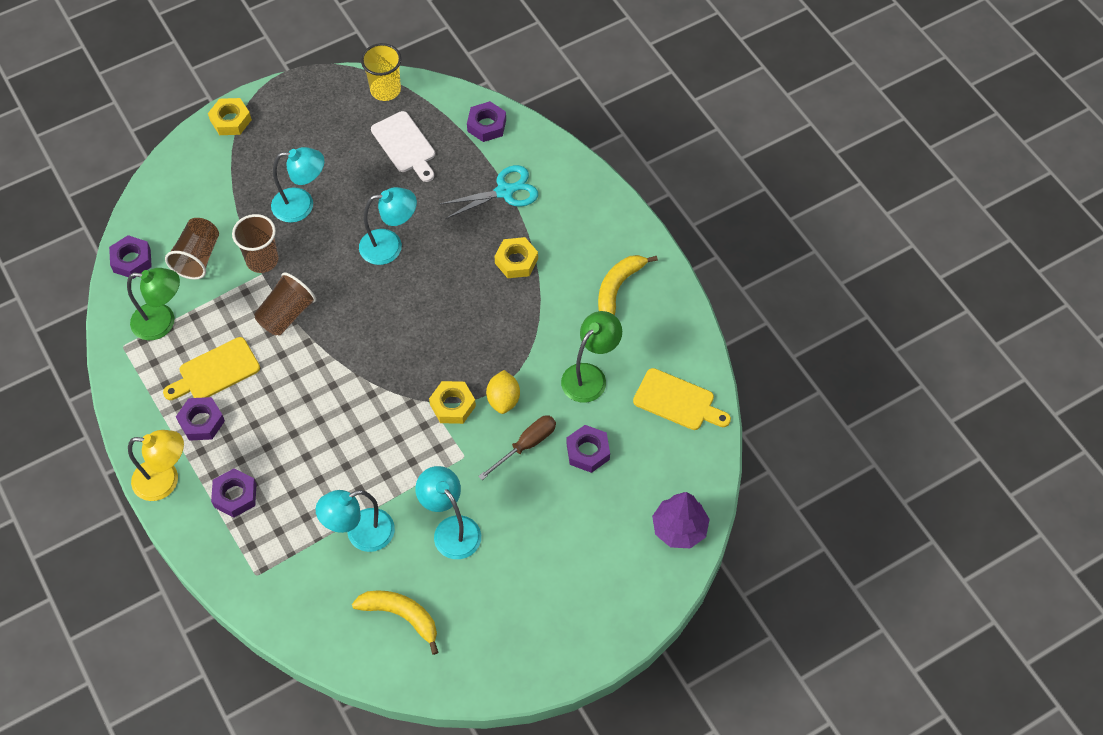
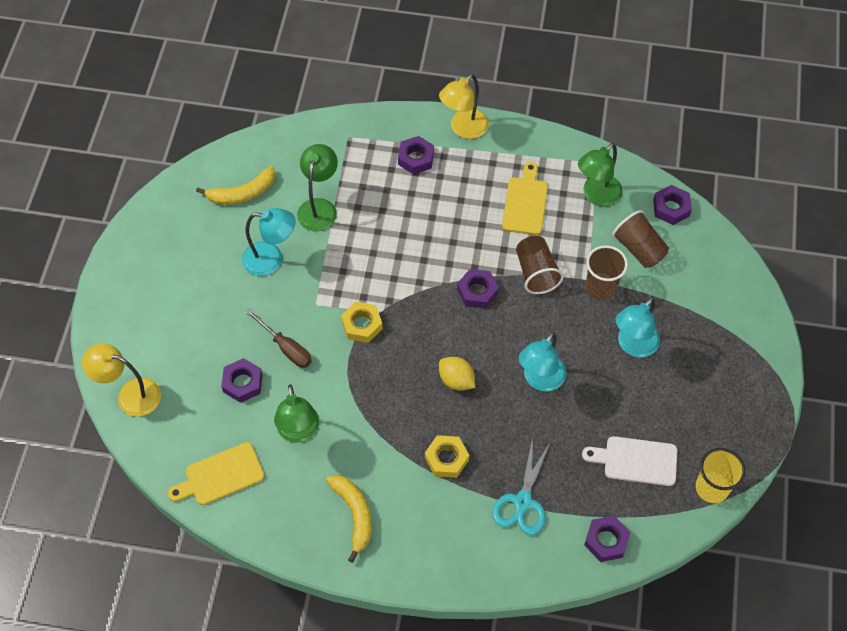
camera: 130 degrees right, 0 degrees up
purple nut [176,397,225,441] -> purple nut moved to [457,269,499,308]
yellow nut [208,98,252,135] -> none
turquoise lamp [316,490,395,552] -> green lamp [297,144,338,232]
brown screwdriver [478,416,556,480] -> brown screwdriver turned 45 degrees counterclockwise [246,309,312,368]
yellow lemon [486,370,520,414] -> yellow lemon moved to [439,357,475,390]
purple tree [652,492,710,549] -> yellow lamp [82,343,161,416]

